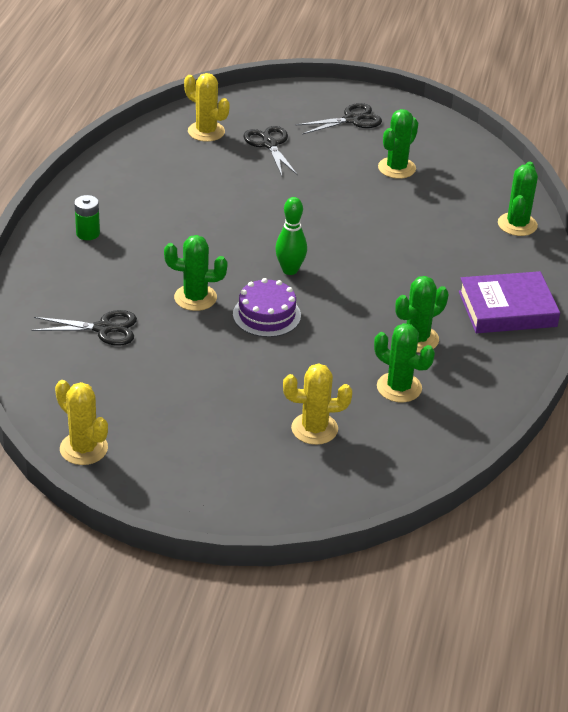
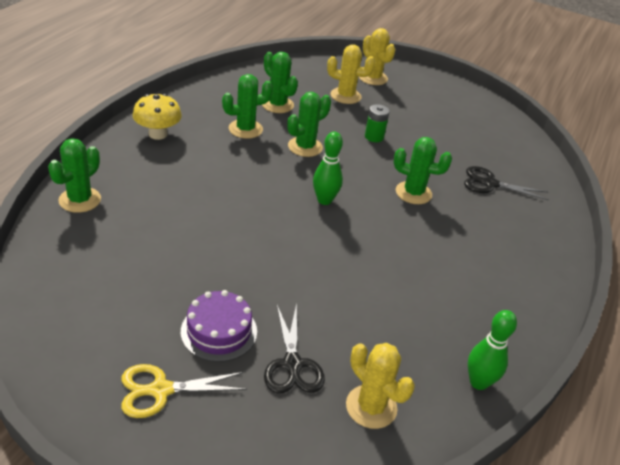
camera: 170 degrees left, 0 degrees up
yellow cactus [55,380,108,465] -> yellow cactus moved to [359,28,396,85]
green battery [74,195,100,240] -> green battery moved to [365,104,390,142]
purple cake [233,278,301,337] -> purple cake moved to [181,290,257,362]
black scissors [296,103,382,134] -> yellow scissors [121,364,247,418]
green cactus [378,109,418,179] -> green cactus moved to [287,92,331,157]
purple book [459,271,560,333] -> yellow mushroom [133,94,182,140]
none -> green bowling pin [468,310,517,390]

